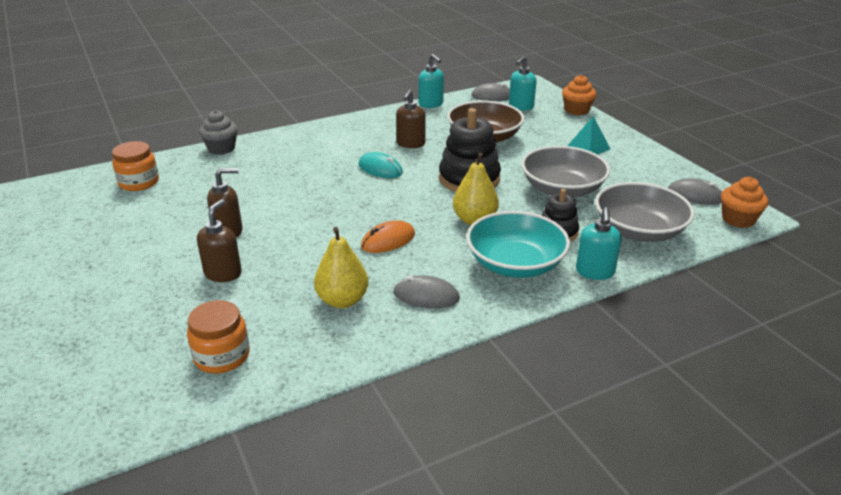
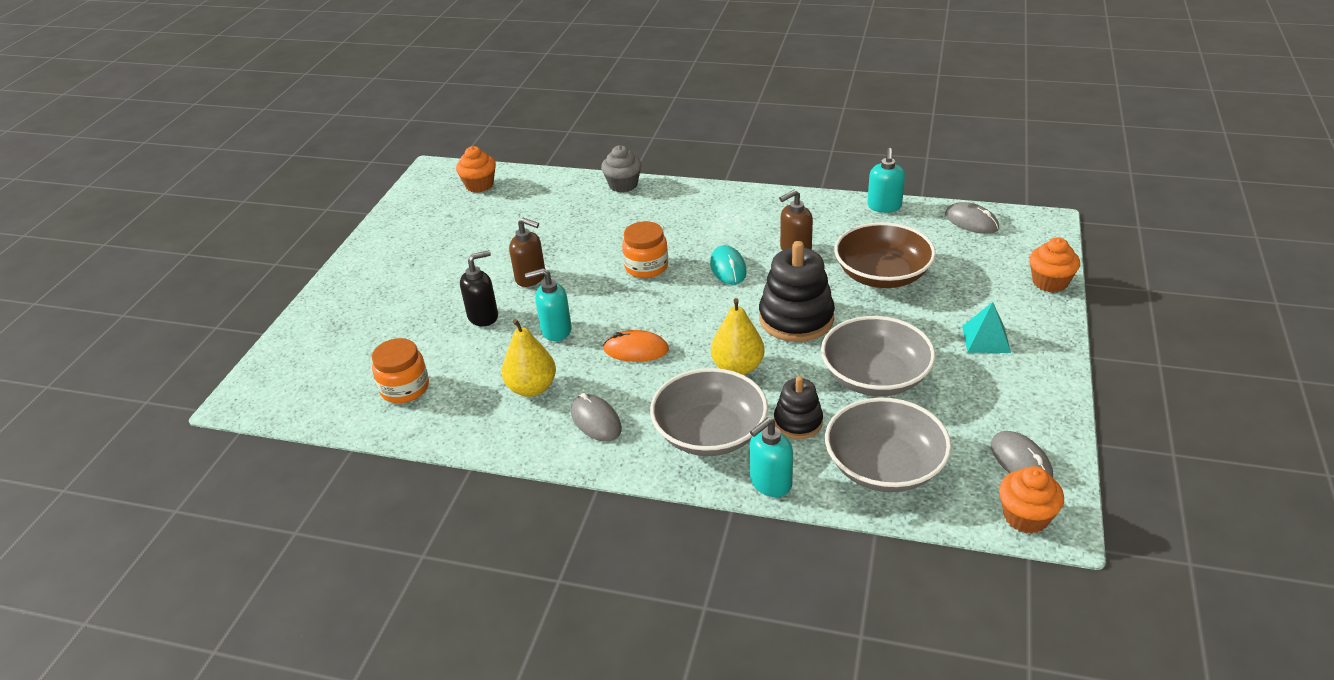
camera: 45 degrees right, 5 degrees up
orange jar [112,141,159,191] -> orange jar moved to [622,221,668,278]
brown soap dispenser [197,199,242,282] -> black soap dispenser [460,250,498,326]
turquoise bowl [466,211,570,278] -> grey bowl [650,368,768,456]
turquoise soap dispenser [509,56,537,111] -> turquoise soap dispenser moved to [525,268,572,341]
none -> orange cupcake [456,146,496,193]

